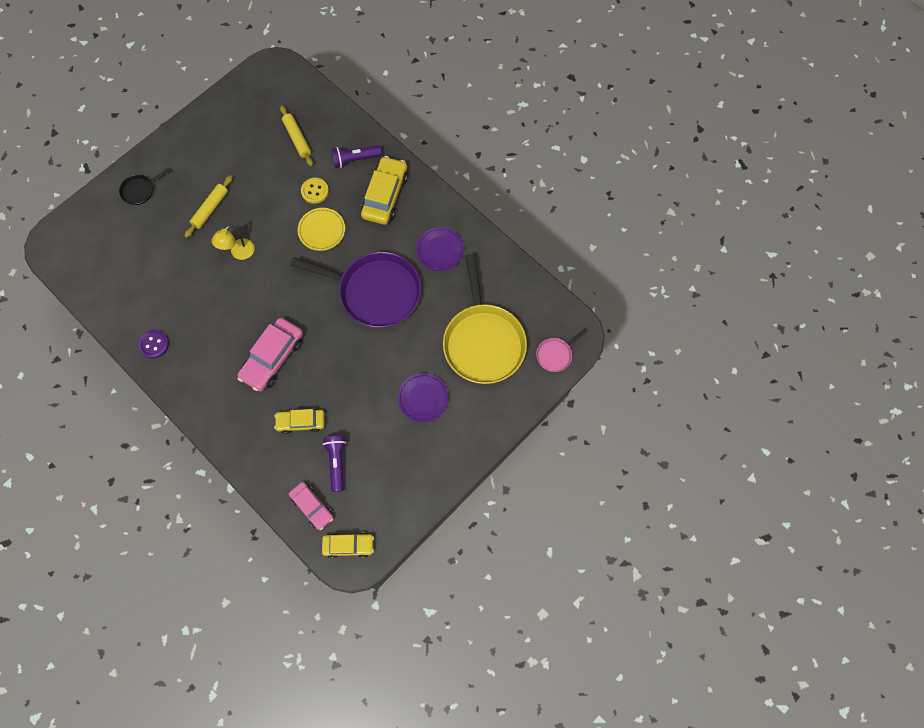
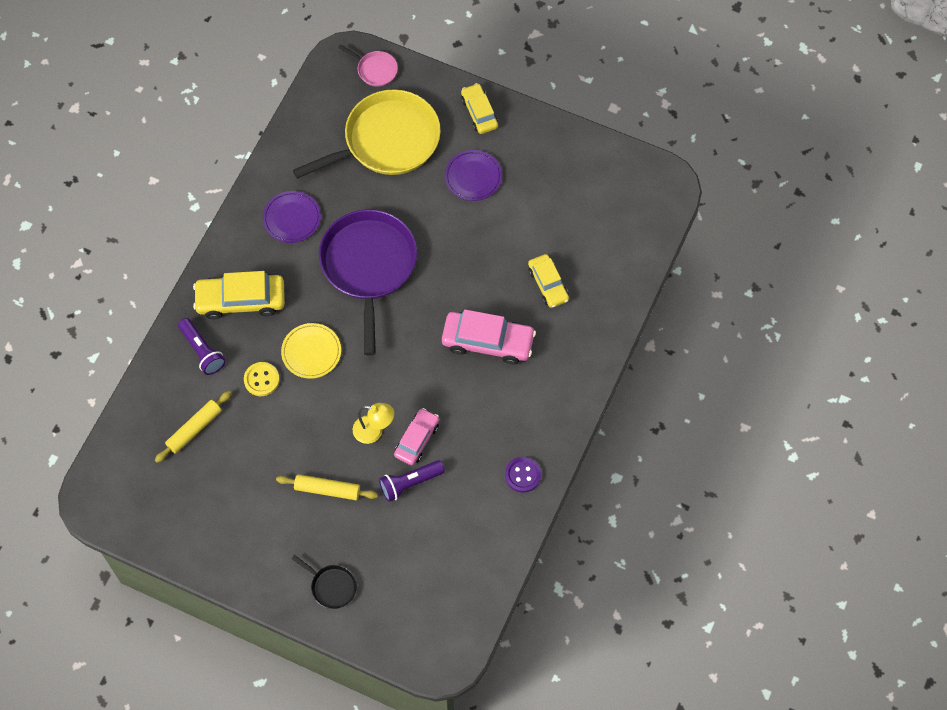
camera: 110 degrees left, 5 degrees down
pink car [289,482,333,530] -> pink car moved to [394,408,439,465]
yellow car [322,533,374,558] -> yellow car moved to [461,83,498,134]
purple flashlight [323,436,346,492] -> purple flashlight moved to [379,460,445,502]

